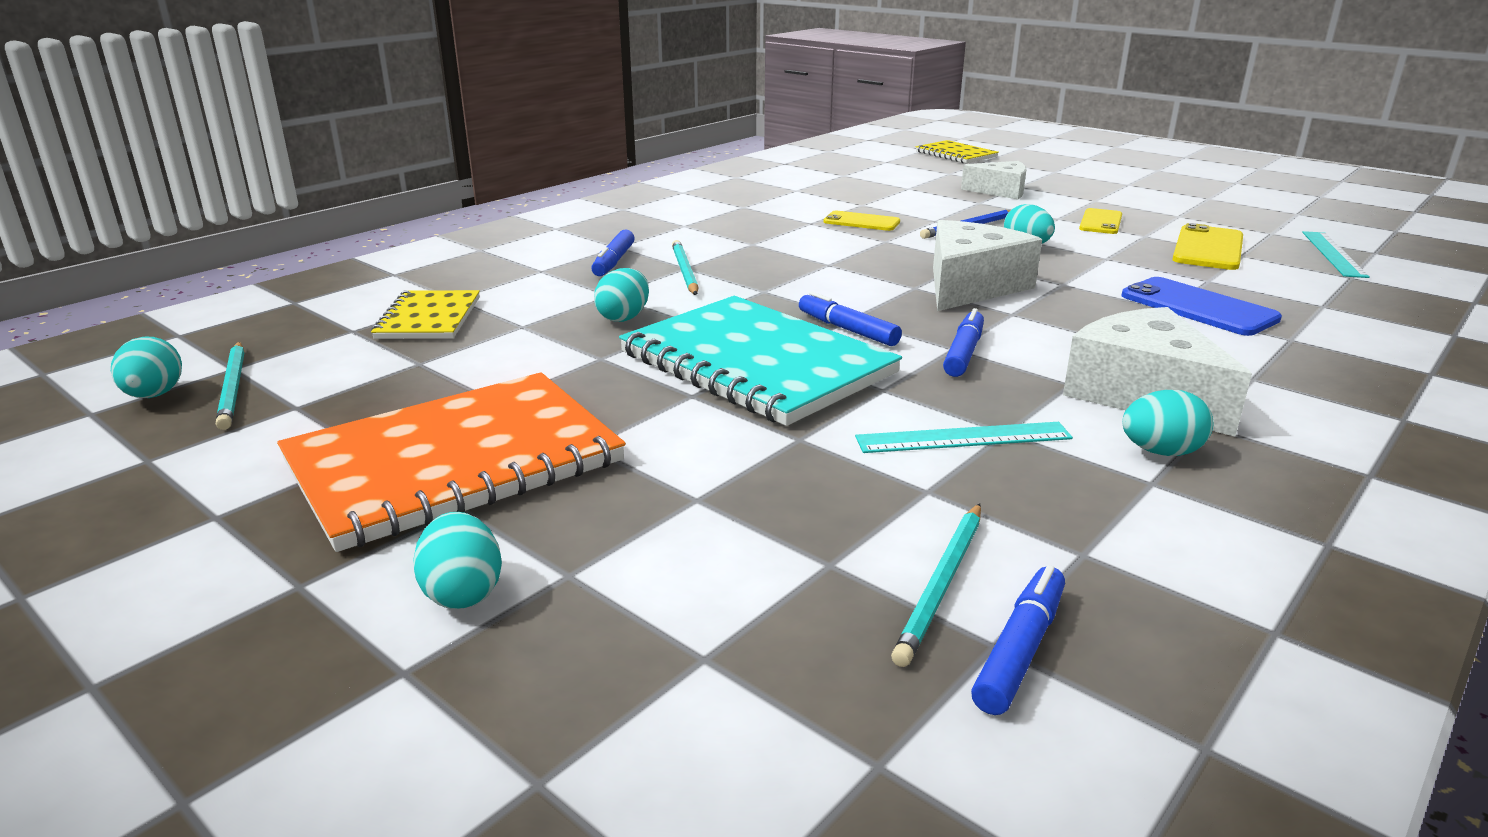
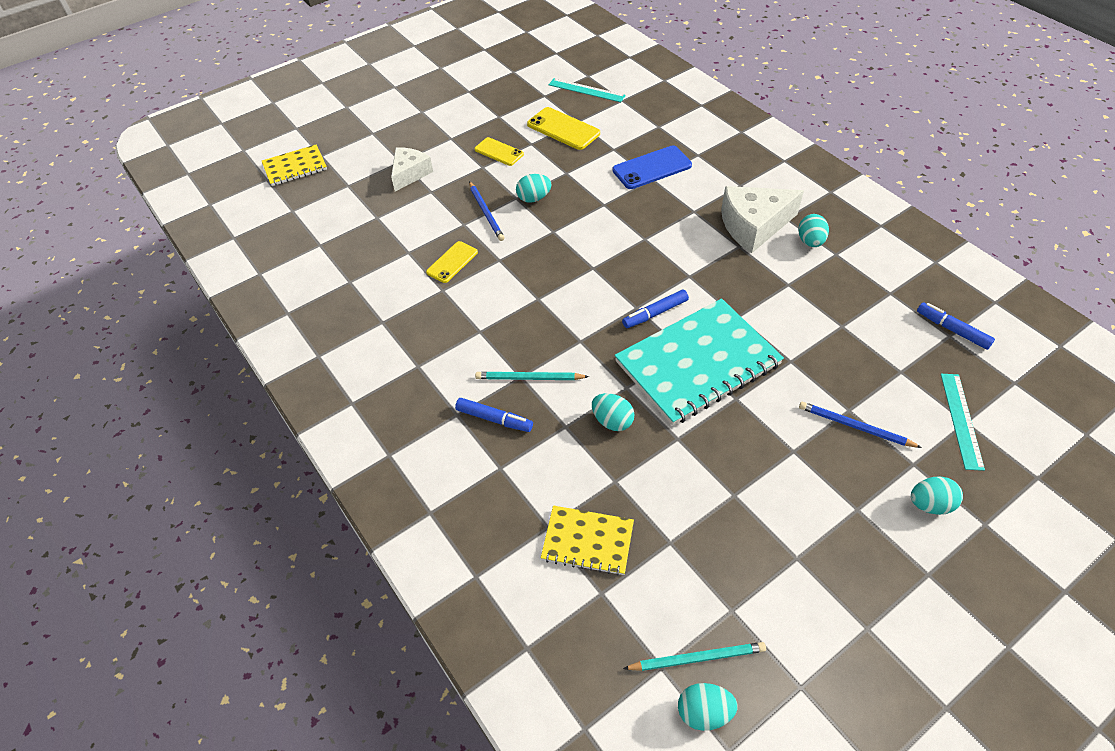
camera: 75 degrees left, 25 degrees up
orange notebook [277,372,626,552] -> none
turquoise ruler [855,422,1073,453] -> turquoise ruler moved to [941,374,985,471]
turquoise pencil [891,503,981,667] -> none
white cheese [933,220,1042,311] -> none
blue marker [943,308,984,377] -> none
none -> blue pencil [799,402,922,448]

